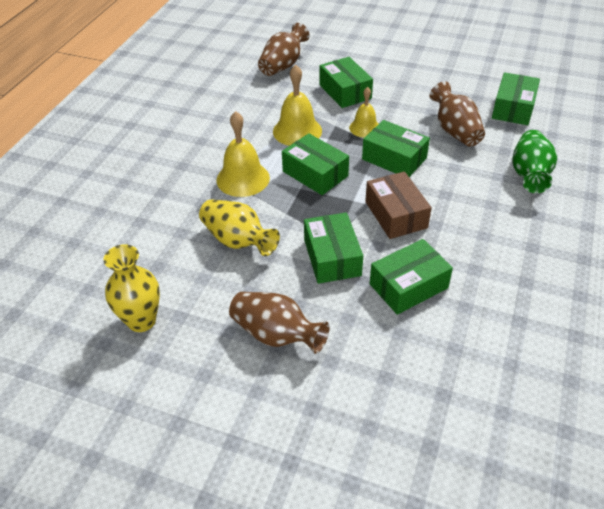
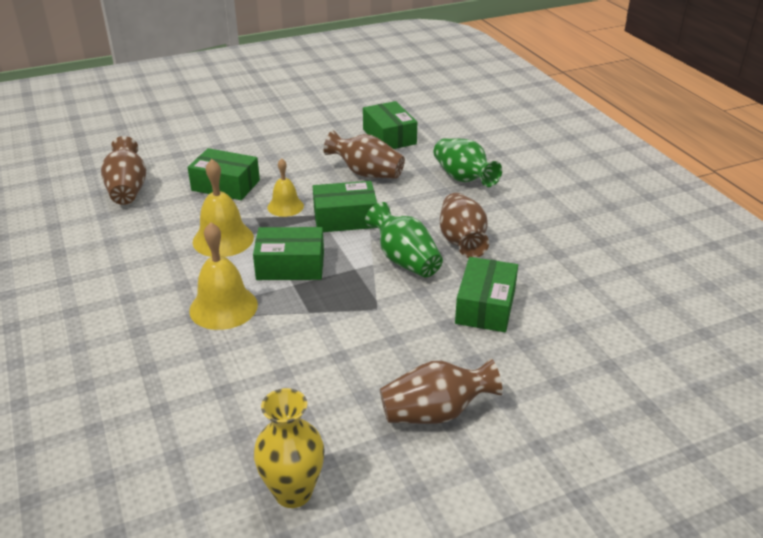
camera: 45 degrees left, 10 degrees down
yellow vase [199,199,280,256] -> none
green box [304,212,363,284] -> none
brown box [365,171,432,239] -> green vase [365,202,443,277]
none -> brown vase [440,193,489,258]

